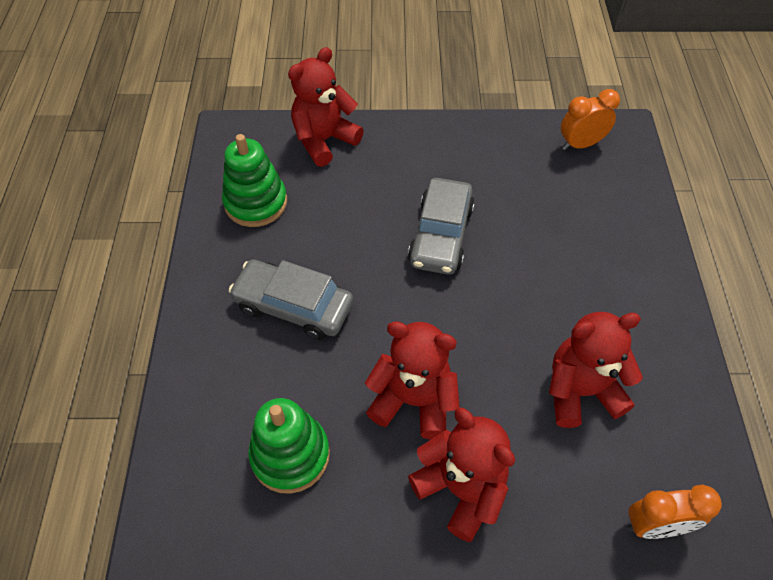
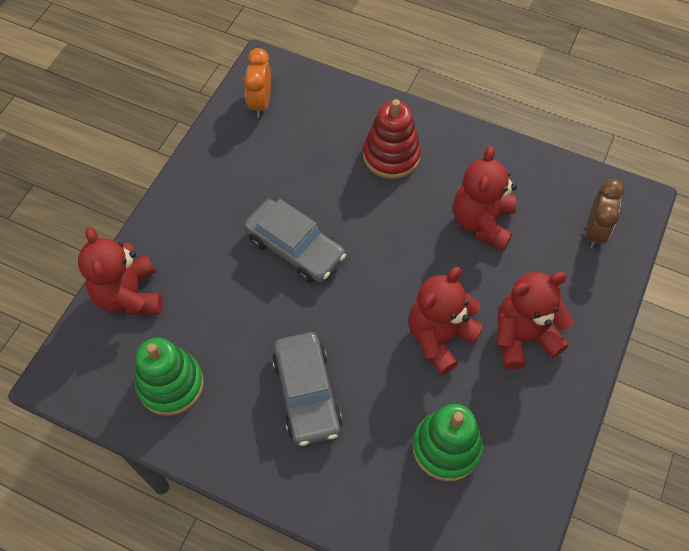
camera: 65 degrees left, 5 degrees up
grey car [229,259,353,340] -> grey car turned 60 degrees counterclockwise [272,332,342,446]
orange clock [627,484,722,539] -> brown clock [585,179,625,249]
none -> red stacking toy [363,99,421,179]

